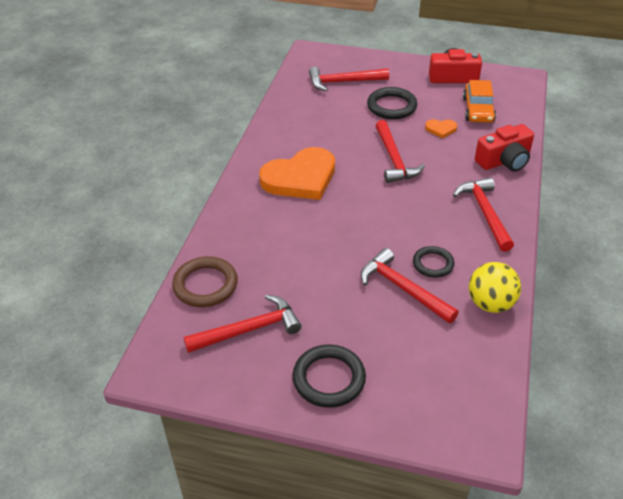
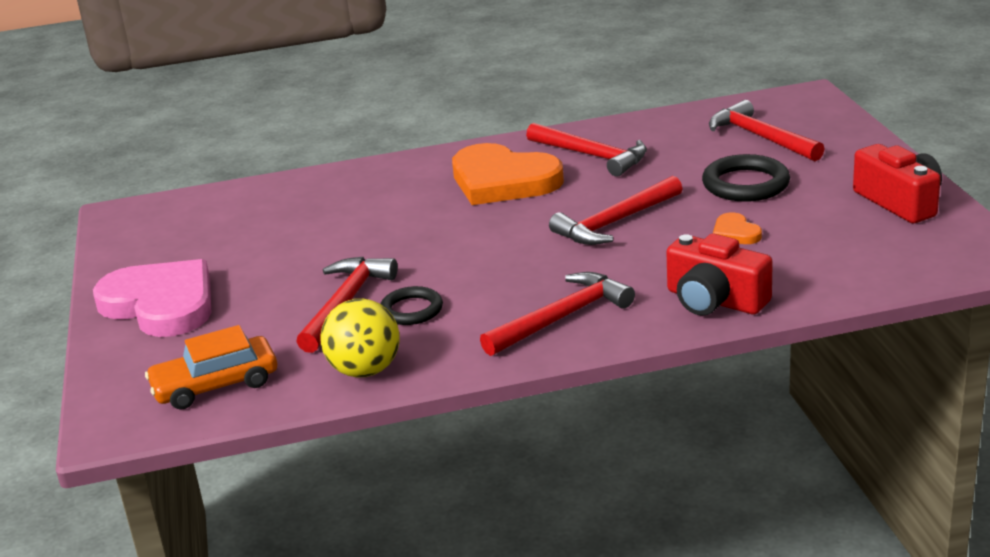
camera: 65 degrees right, 15 degrees down
brown ring [172,256,238,307] -> none
red hammer [183,295,302,353] -> red hammer moved to [526,123,647,177]
black ring [292,344,366,408] -> pink heart [93,259,211,337]
orange car [463,80,496,123] -> orange car moved to [145,325,277,410]

